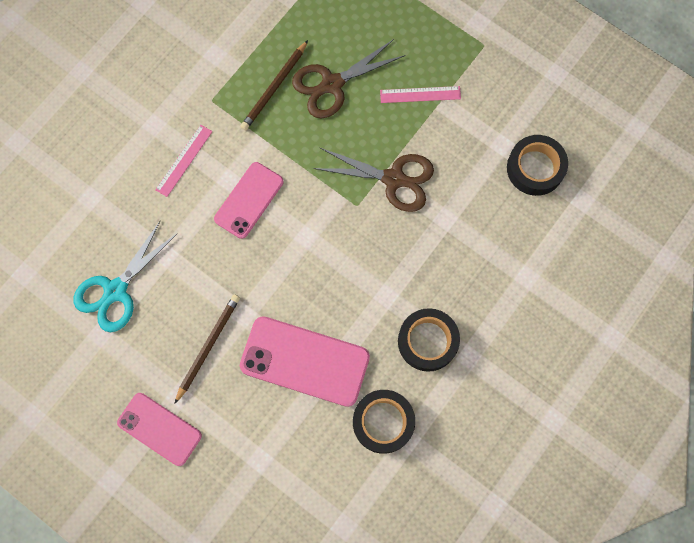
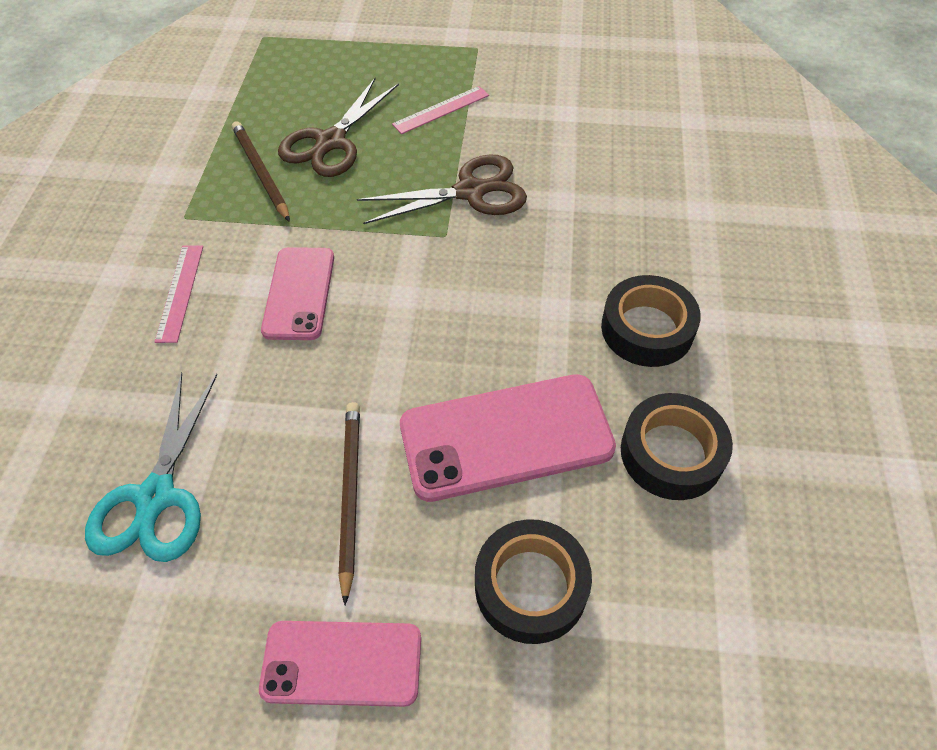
camera: 30 degrees left, 20 degrees down
brown pencil [240,40,308,130] -> brown pencil turned 150 degrees clockwise [232,121,290,222]
black tape [507,135,568,196] -> black tape moved to [475,519,592,644]

